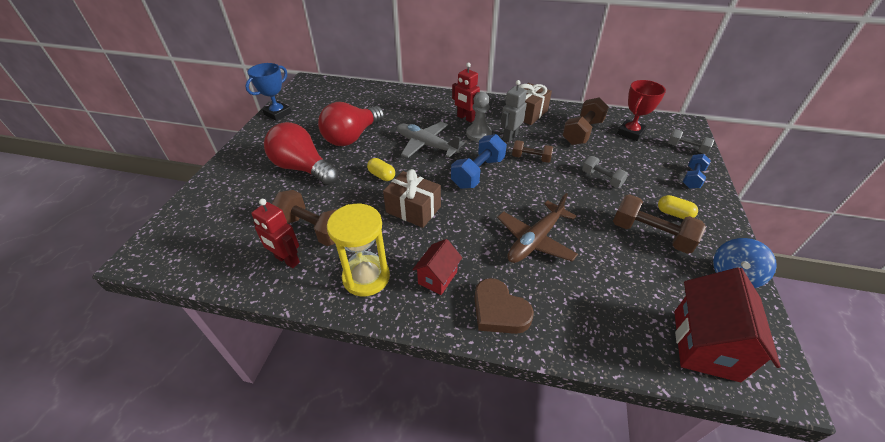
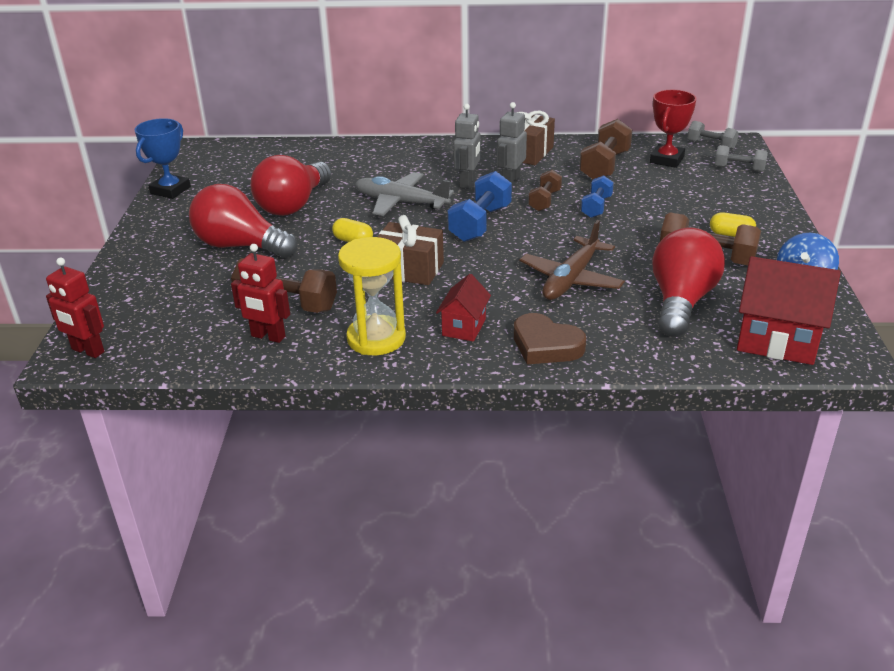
camera: 10 degrees left, 10 degrees down
red robot [452,63,480,122] -> red robot moved to [46,258,104,358]
grey pawn [466,92,492,142] -> grey robot [453,104,481,189]
brown dumbbell [512,140,553,163] -> brown dumbbell turned 75 degrees counterclockwise [528,170,562,211]
grey dumbbell [582,156,628,188] -> grey dumbbell moved to [687,121,739,150]
red house [674,267,781,382] -> red house turned 75 degrees counterclockwise [737,256,841,365]
blue dumbbell [683,154,711,189] -> blue dumbbell moved to [581,175,614,218]
none -> red light bulb [652,227,725,337]

